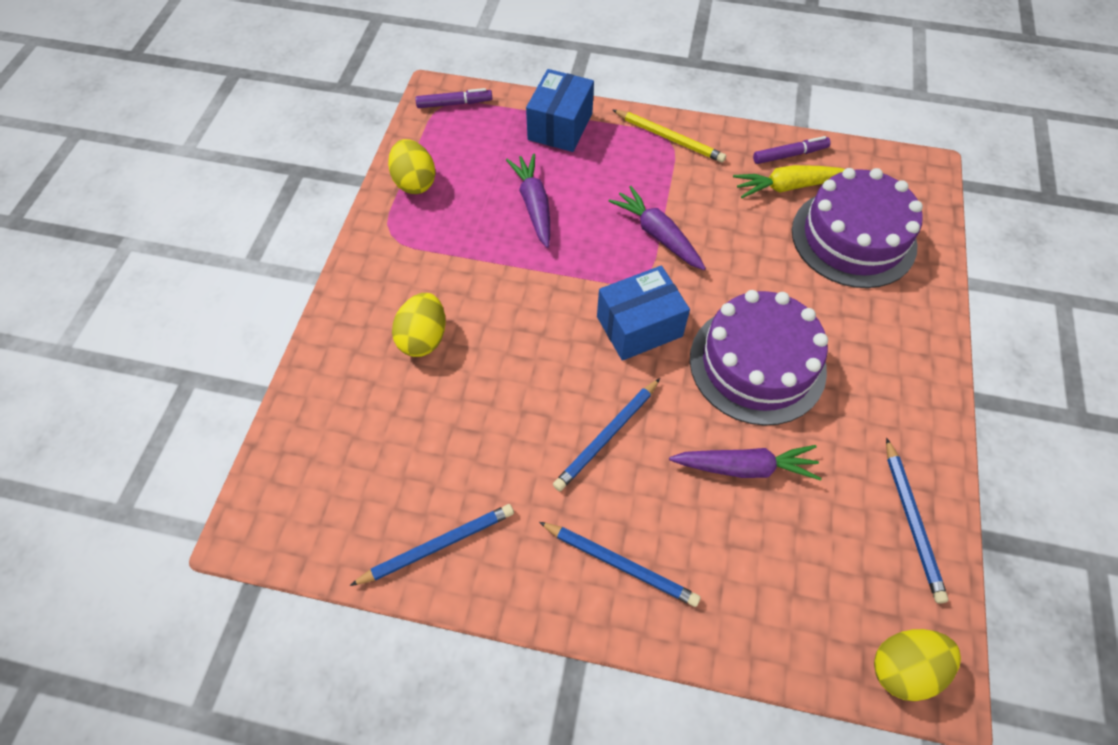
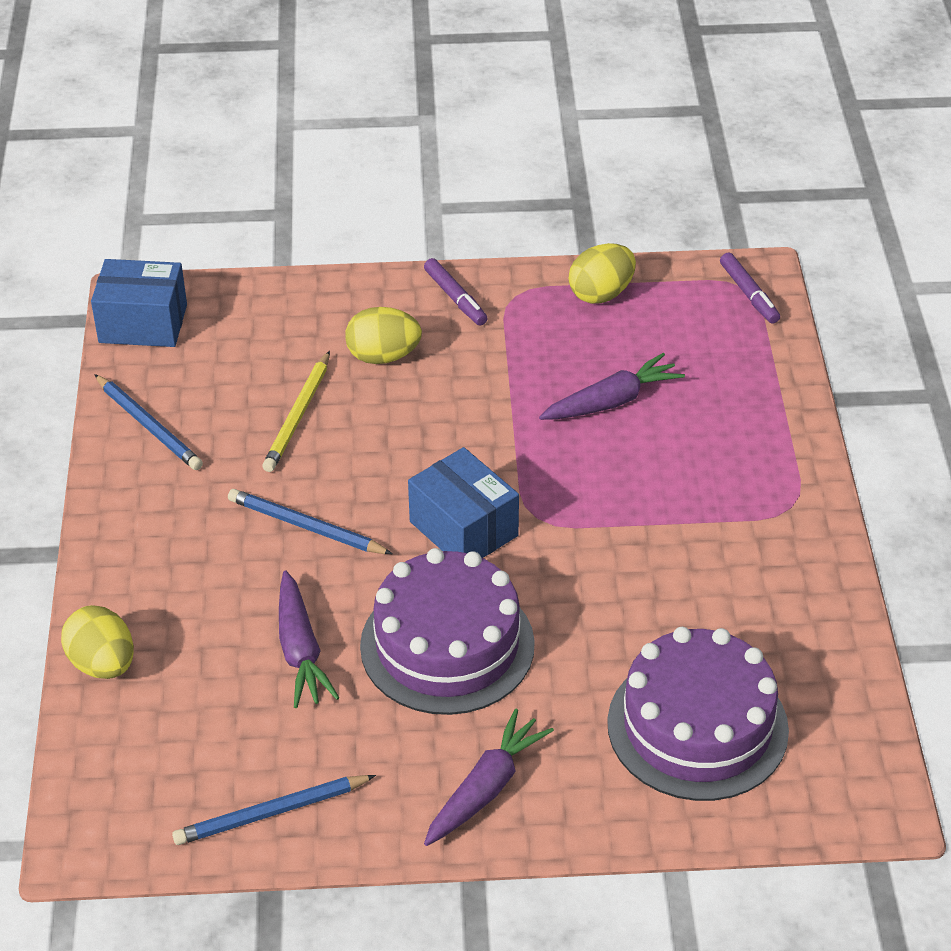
camera: 75 degrees right, 15 degrees down
blue box [526,69,594,152] -> blue box moved to [91,259,187,347]
blue pencil [539,522,700,607] -> none
purple carrot [609,186,706,270] -> purple carrot moved to [424,709,554,846]
yellow pencil [613,110,726,163] -> yellow pencil moved to [262,351,330,472]
yellow carrot [733,165,845,198] -> none
purple marker [753,136,831,164] -> purple marker moved to [424,258,488,326]
yellow egg [874,629,961,701] -> yellow egg moved to [61,605,134,679]

